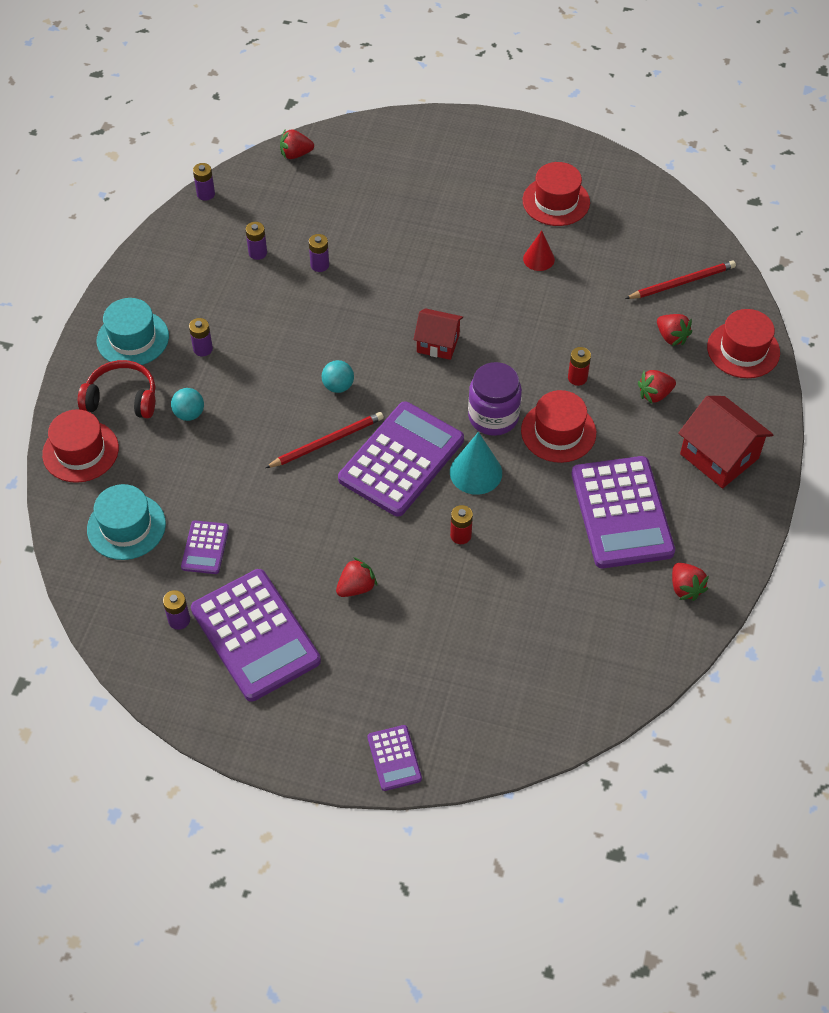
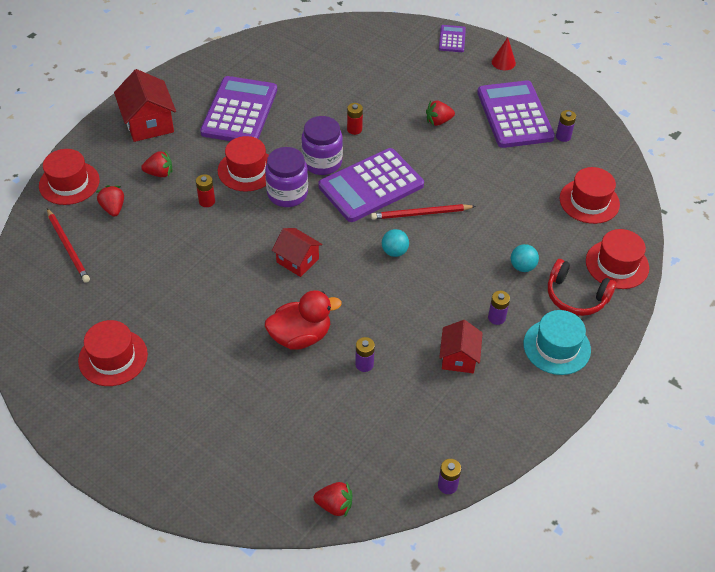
camera: 160 degrees left, 5 degrees down
turquoise hat [87,484,166,560] -> red hat [560,167,620,224]
purple calculator [181,520,229,574] -> none
purple battery [245,222,267,260] -> none
turquoise cone [450,432,502,495] -> purple jar [302,116,343,175]
red cone [523,230,555,271] -> red cone moved to [492,37,516,70]
red pencil [625,261,736,299] -> red pencil turned 120 degrees counterclockwise [47,208,90,283]
red strawberry [672,563,709,601] -> none
none -> red duck [265,290,342,350]
none -> red house [439,320,483,373]

